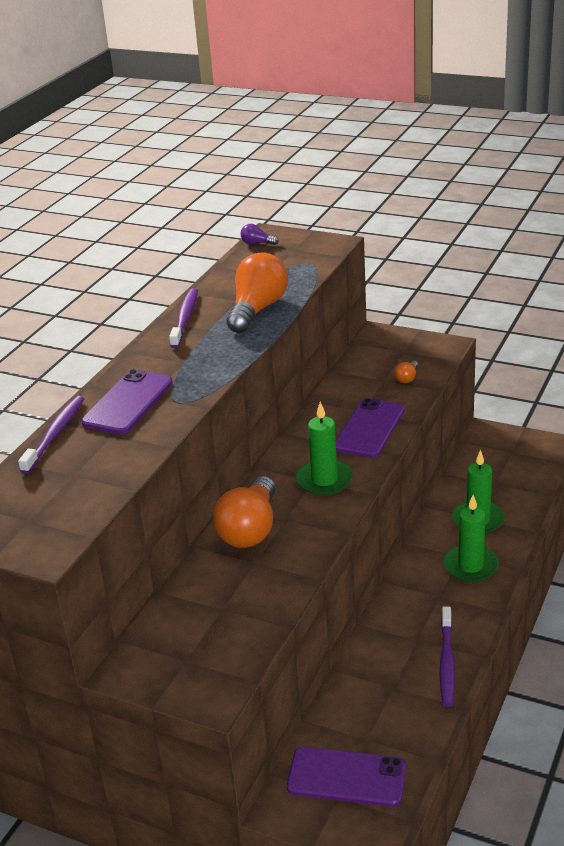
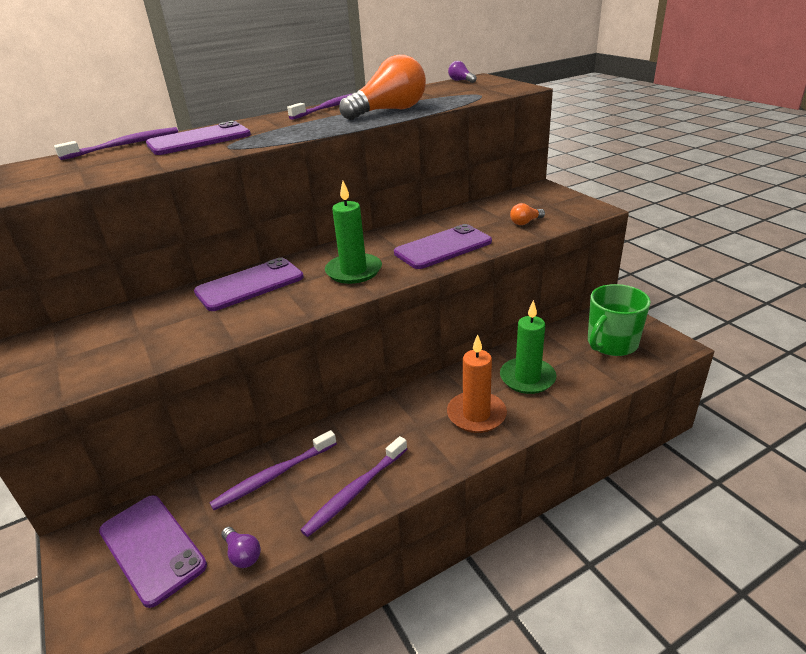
camera: 35 degrees right, 0 degrees up
orange light bulb [213,476,276,548] -> purple phone [194,257,304,311]
green candle [444,495,499,582] -> orange candle [447,334,507,433]
none -> purple toothbrush [209,430,337,510]
none -> purple light bulb [221,527,261,568]
none -> green mug [588,284,651,356]

